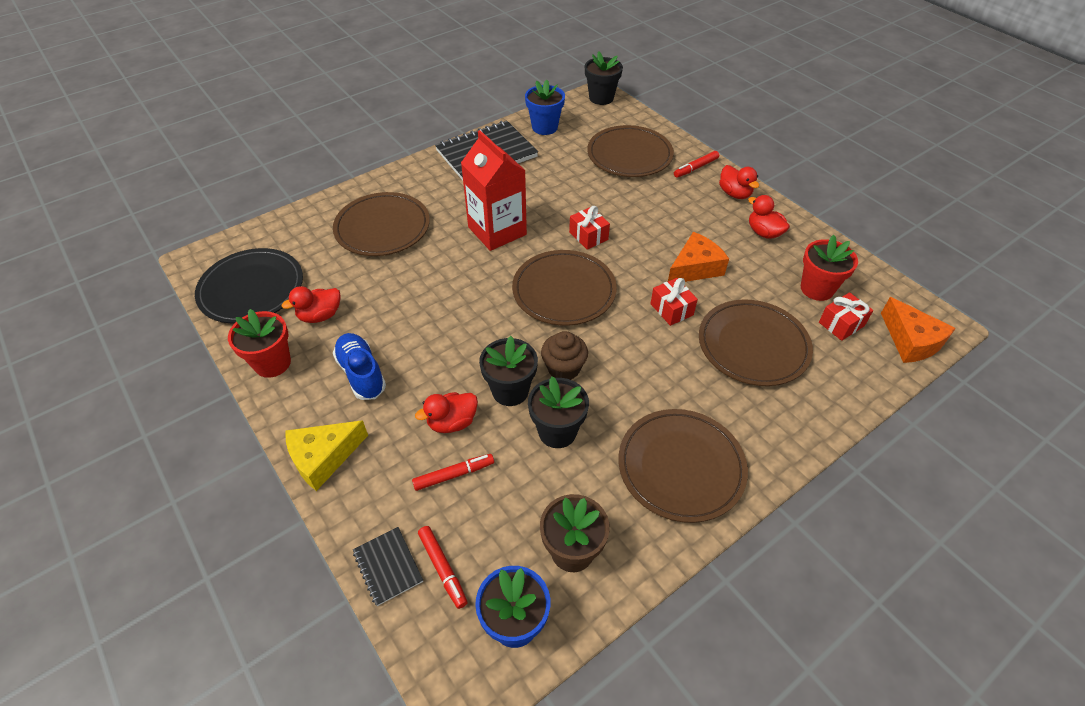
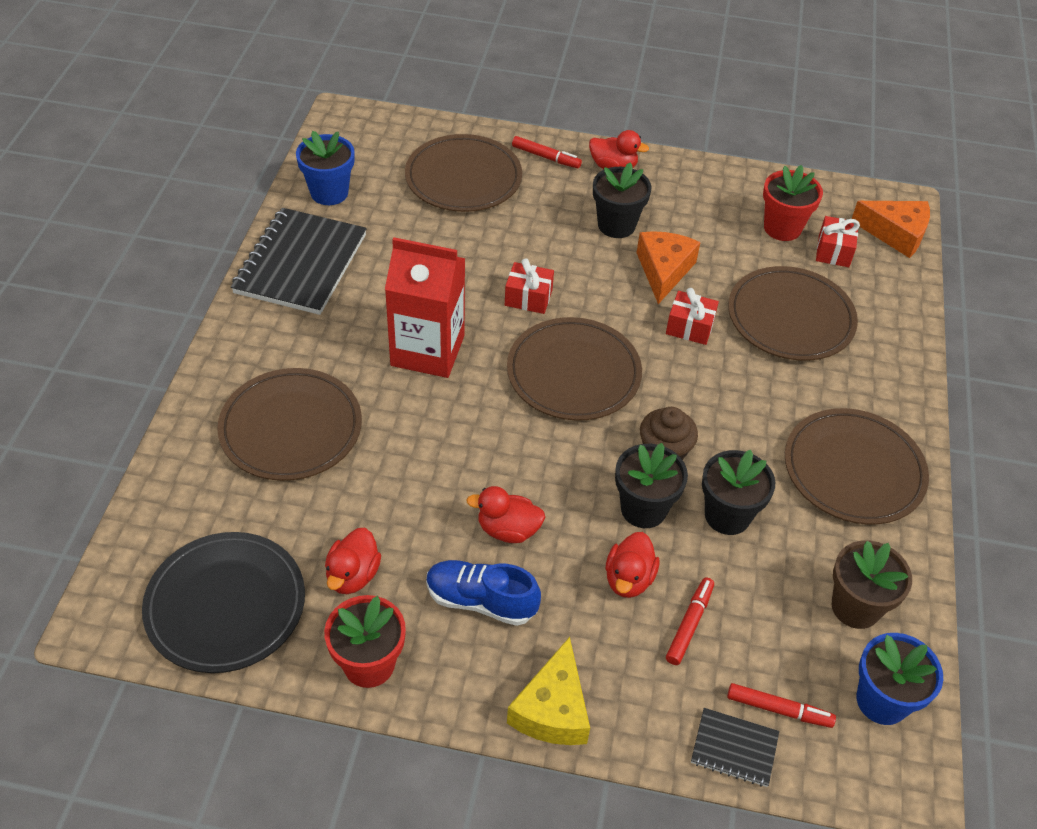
camera: 45 degrees left, 0 degrees up
black flower pot [585,51,623,105] -> black flower pot moved to [593,162,652,238]
red marker [674,151,719,178] -> red marker turned 75 degrees counterclockwise [512,136,582,168]
red duck [748,195,790,239] -> red duck moved to [466,486,545,543]

